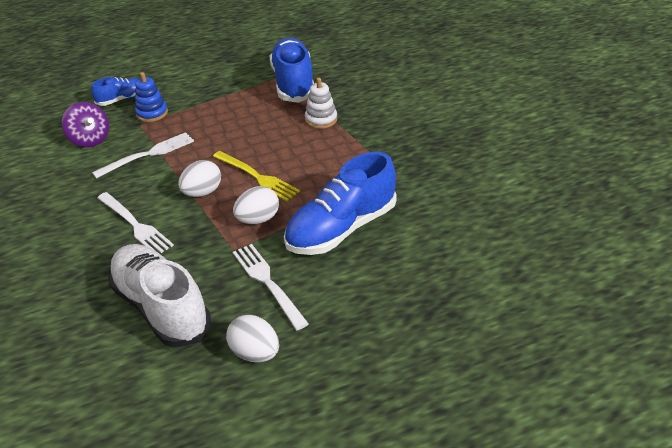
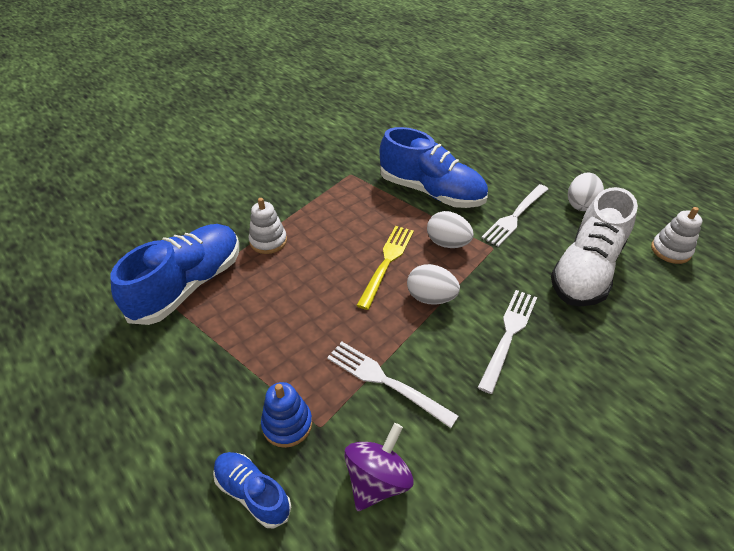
camera: 110 degrees left, 5 degrees up
blue shoe [270,38,314,103] -> blue shoe turned 150 degrees clockwise [110,224,239,325]
none -> white stacking toy [651,207,702,264]

